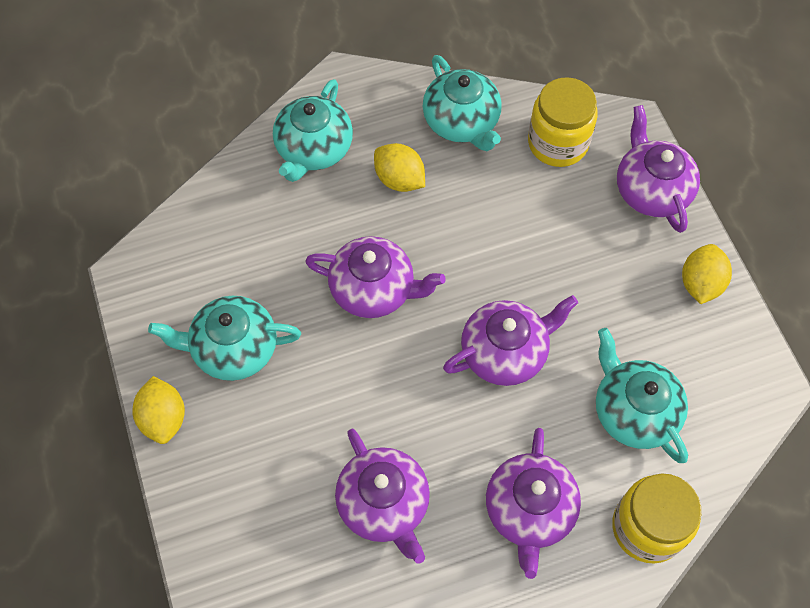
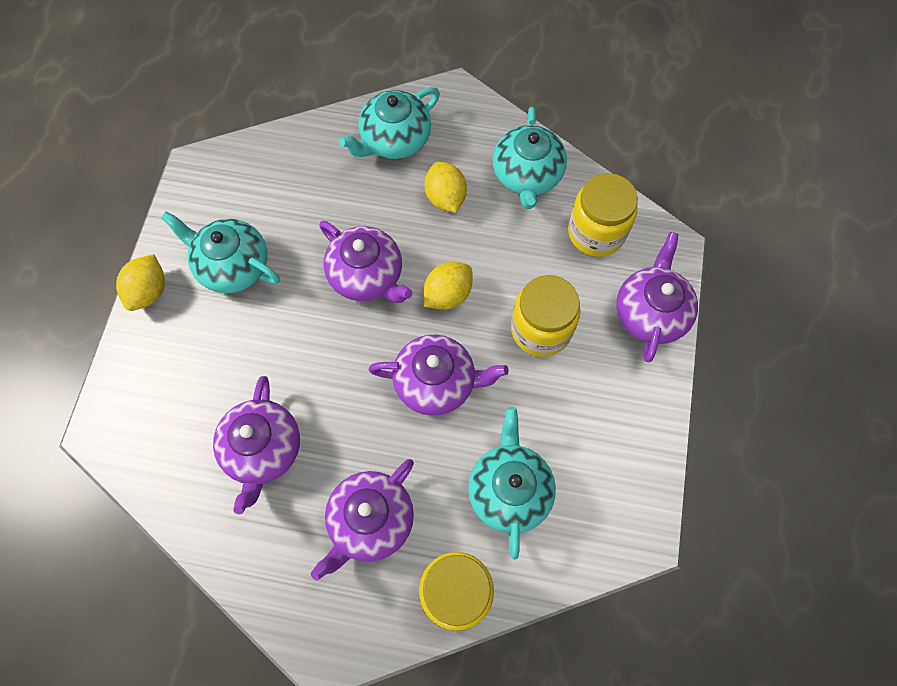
camera: 30 degrees right, 5 degrees up
yellow lemon [682,244,732,304] -> yellow lemon moved to [424,262,473,309]
none -> yellow jar [511,275,581,357]

